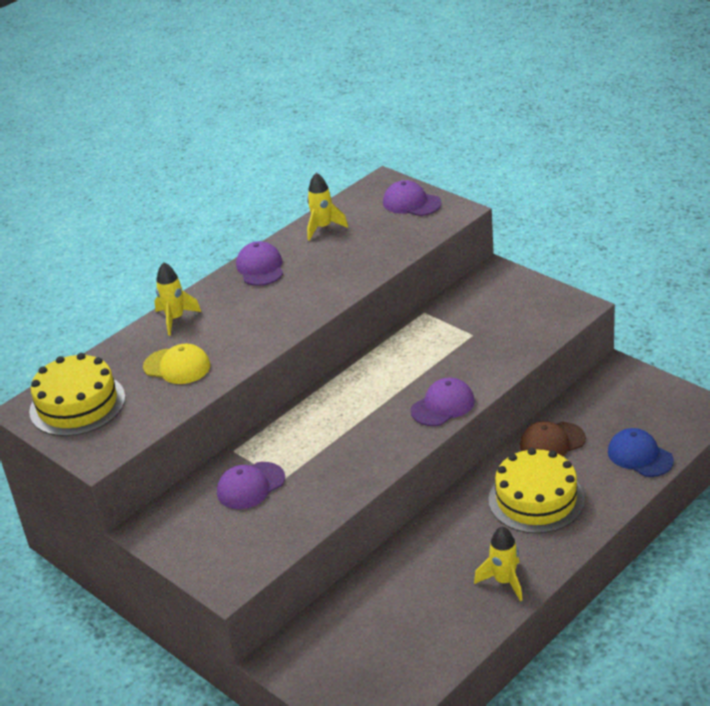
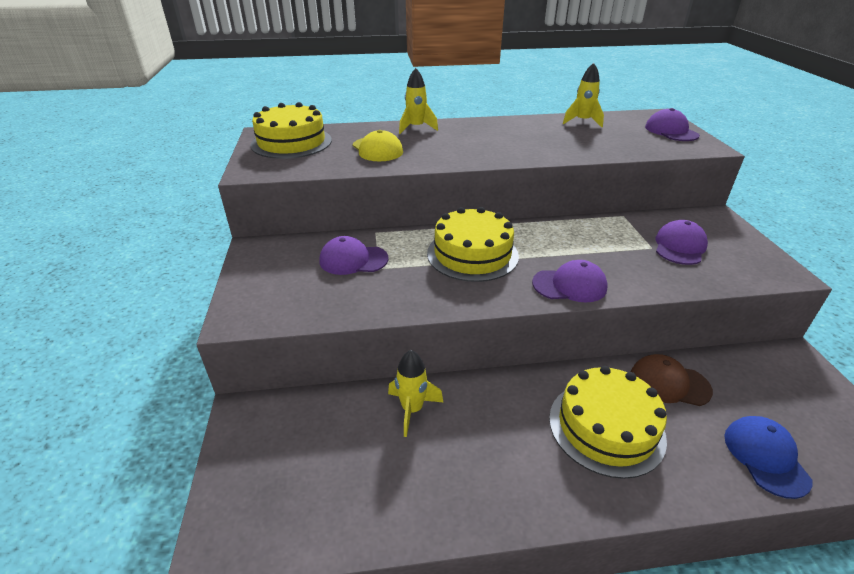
camera: 35 degrees right, 0 degrees up
purple cap [236,241,283,286] -> purple cap moved to [655,220,708,265]
yellow rocket [474,526,523,601] -> yellow rocket moved to [388,350,443,437]
none -> yellow cake [427,207,519,282]

